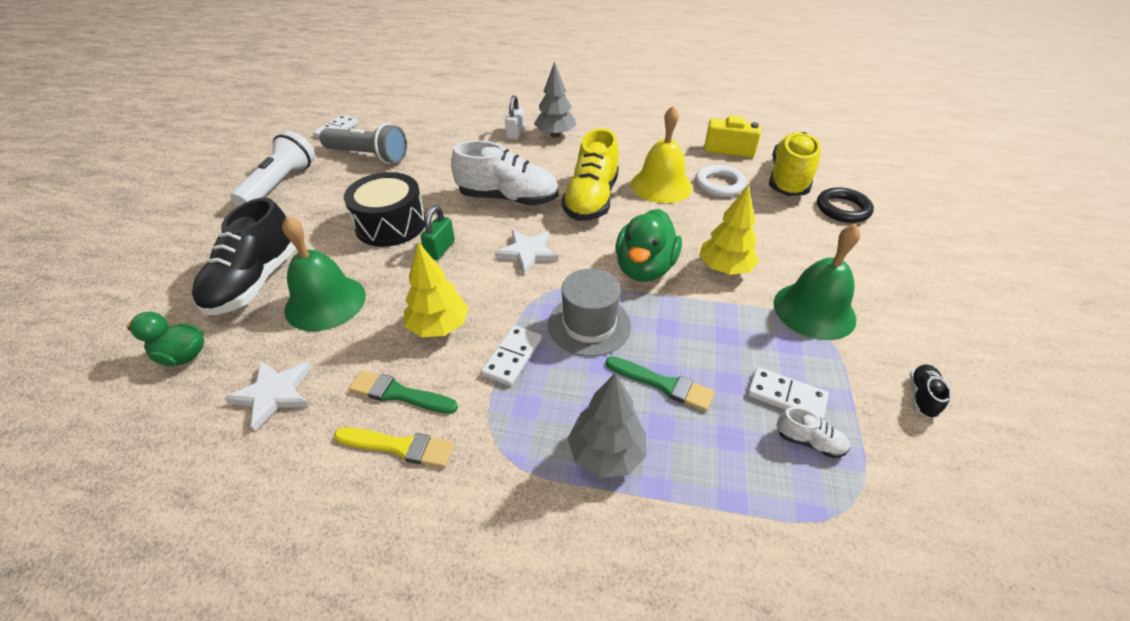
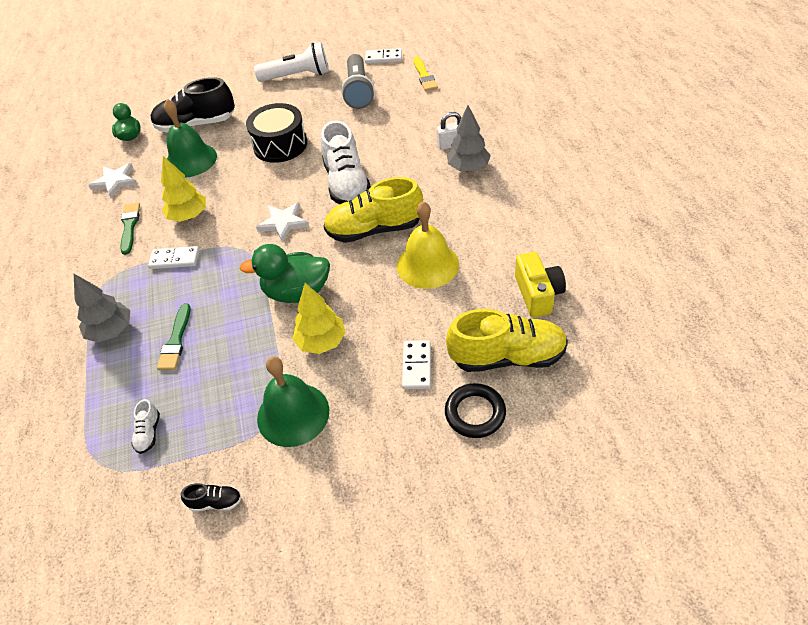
camera: 70 degrees right, 5 degrees up
yellow brush [334,427,454,468] -> yellow brush moved to [413,57,438,91]
green padlock [420,206,455,260] -> none
grey hat [548,269,631,357] -> none
white ring [695,165,746,197] -> none
white domino [748,367,829,420] -> white domino moved to [402,340,431,389]

